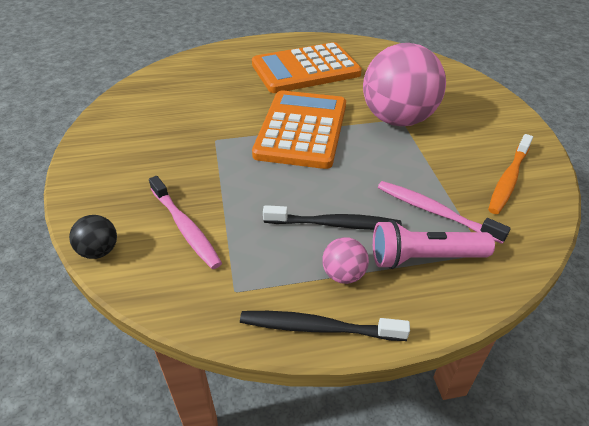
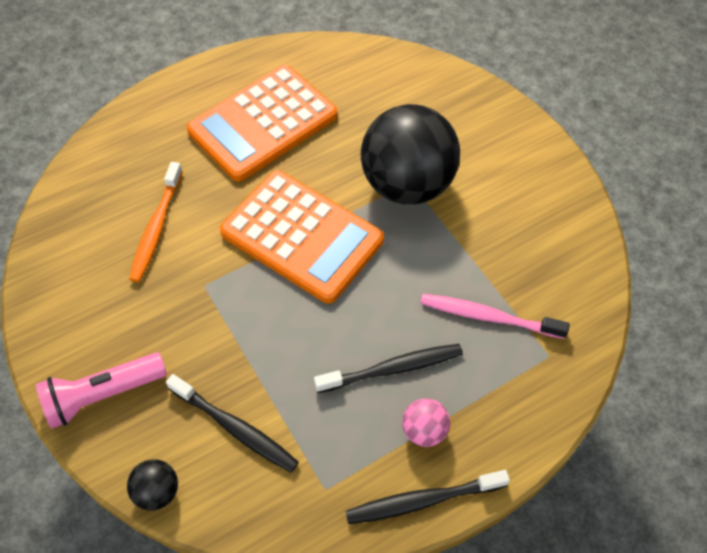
camera: 20 degrees left, 15 degrees up
pink toothbrush [149,176,222,269] -> black toothbrush [166,374,299,473]
orange calculator [252,90,346,169] -> orange calculator turned 135 degrees clockwise [220,170,384,304]
pink ball [363,43,446,126] -> black ball [361,104,460,204]
pink flashlight [373,220,495,269] -> pink flashlight moved to [36,352,167,429]
orange toothbrush [488,134,533,214] -> orange toothbrush moved to [129,162,183,282]

